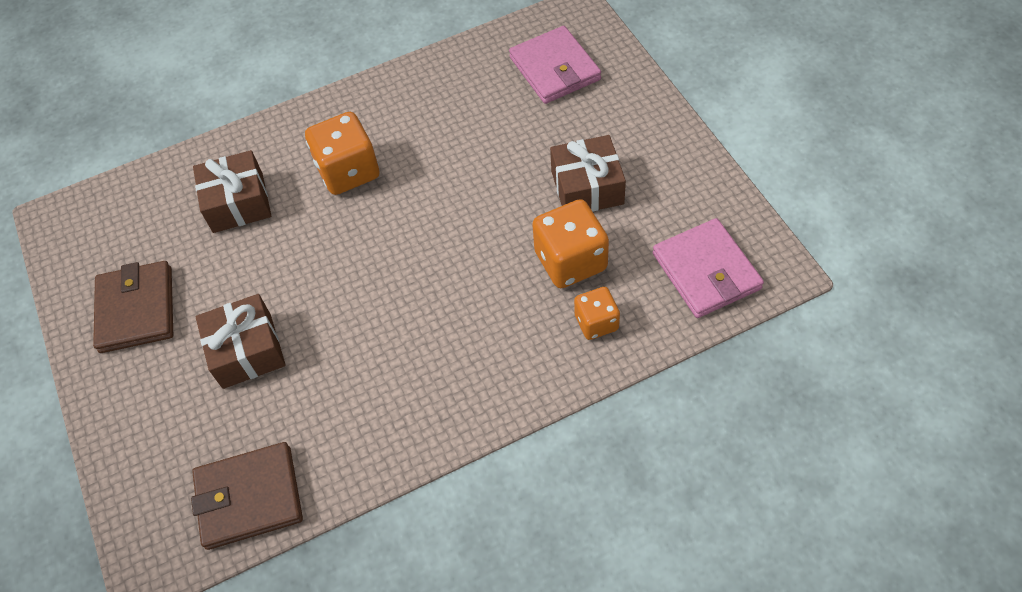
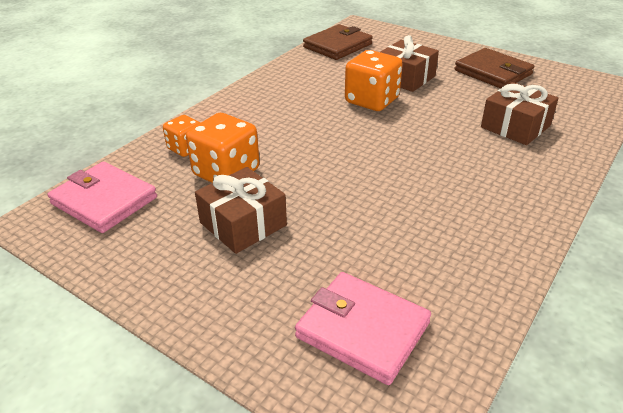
camera: 145 degrees right, 20 degrees down
orange dice [305,112,380,195] -> orange dice moved to [345,50,403,111]

